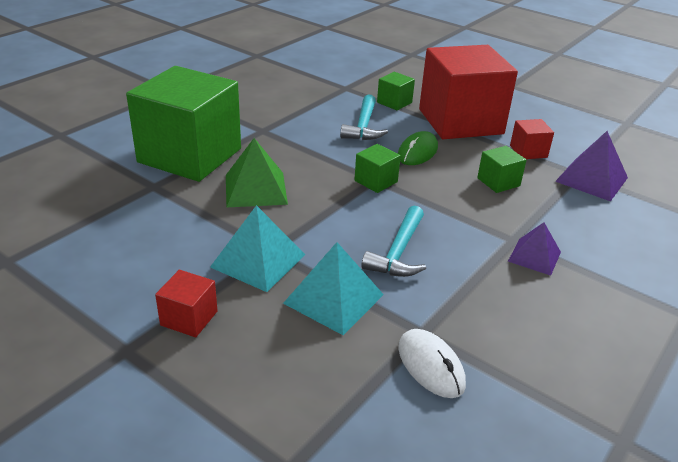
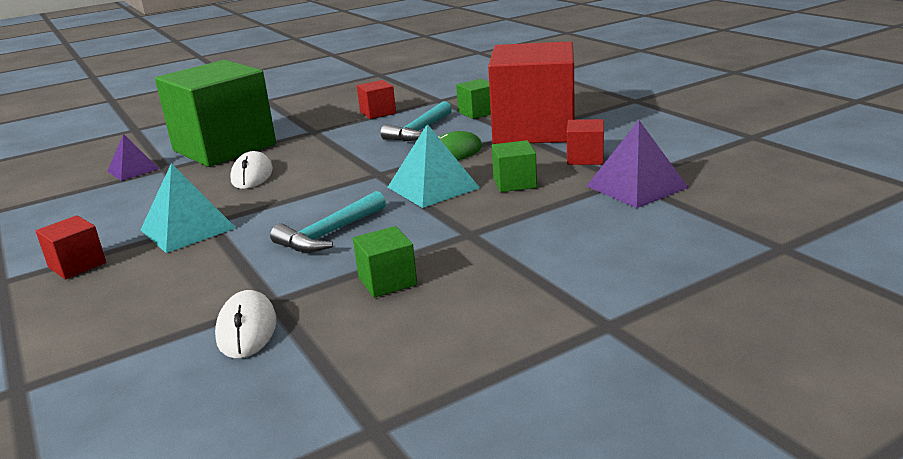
camera: 25 degrees right, 10 degrees down
green pyramid [226,138,288,208] -> white mouse [231,151,273,189]
turquoise pyramid [283,242,384,335] -> turquoise pyramid moved to [388,124,480,208]
green cube [355,144,401,193] -> green cube moved to [353,226,417,298]
purple pyramid [508,222,561,276] -> purple pyramid moved to [107,134,159,181]
none -> red cube [357,80,396,119]

